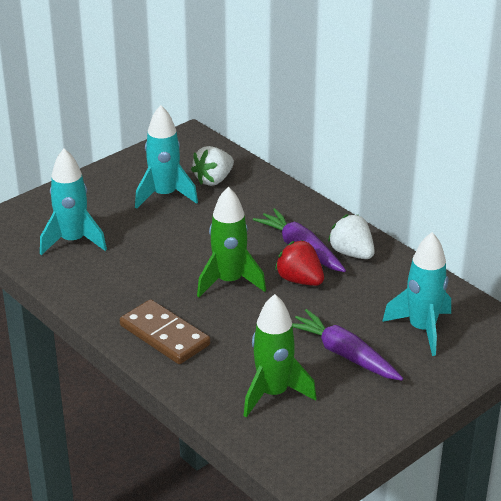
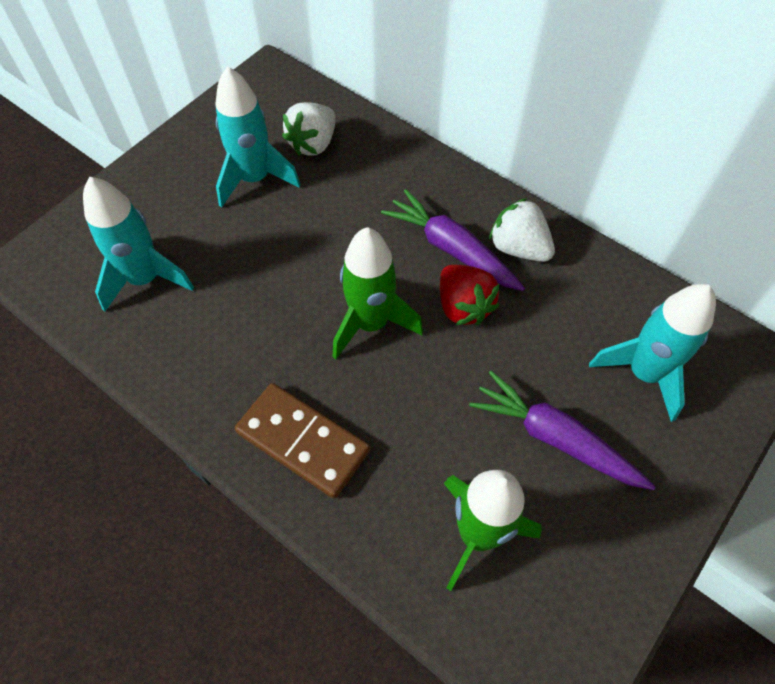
camera: 10 degrees left, 25 degrees up
red strawberry [275,240,324,286] -> red strawberry turned 150 degrees counterclockwise [440,265,499,325]

